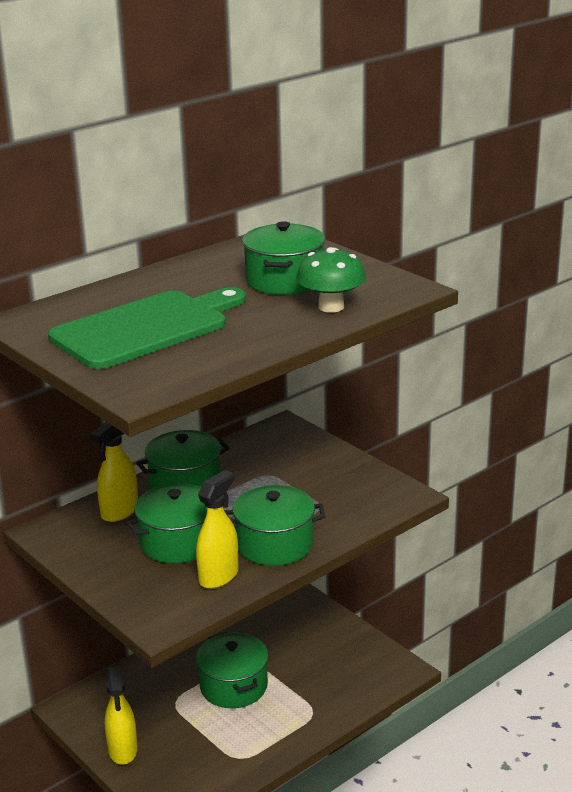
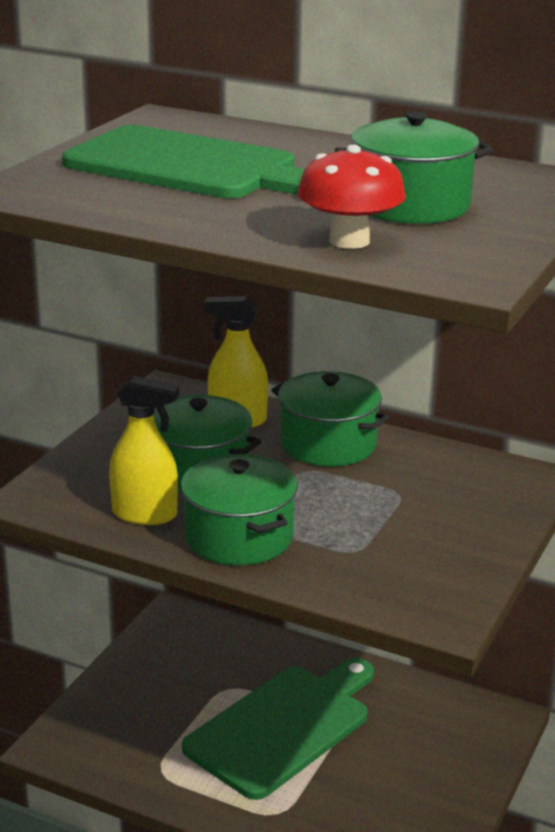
camera: 65 degrees right, 0 degrees up
yellow spray bottle [105,666,138,765] -> none
green pot [196,632,269,708] -> green cutting board [182,658,374,800]
green mushroom [297,247,366,313] -> red mushroom [298,145,406,249]

